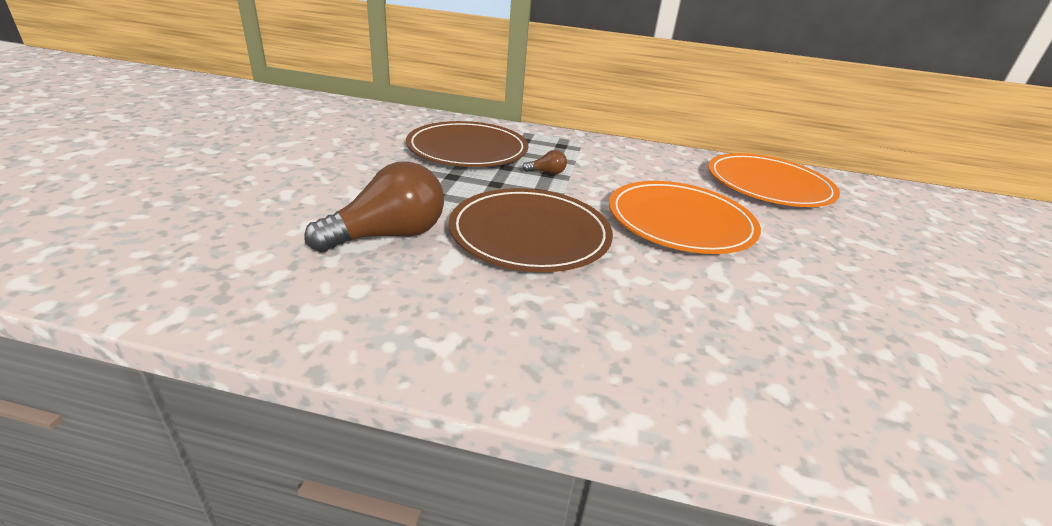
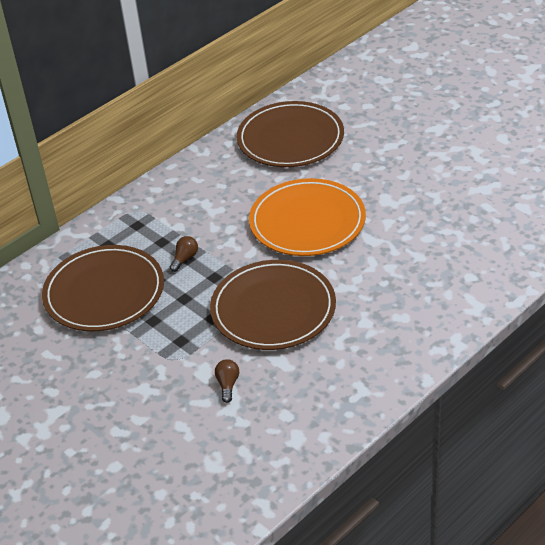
camera: 50 degrees left, 10 degrees up
brown light bulb [304,161,444,252] -> brown light bulb [215,359,239,403], size x0.43
orange plate [708,153,840,207] -> brown plate [237,101,344,167]

